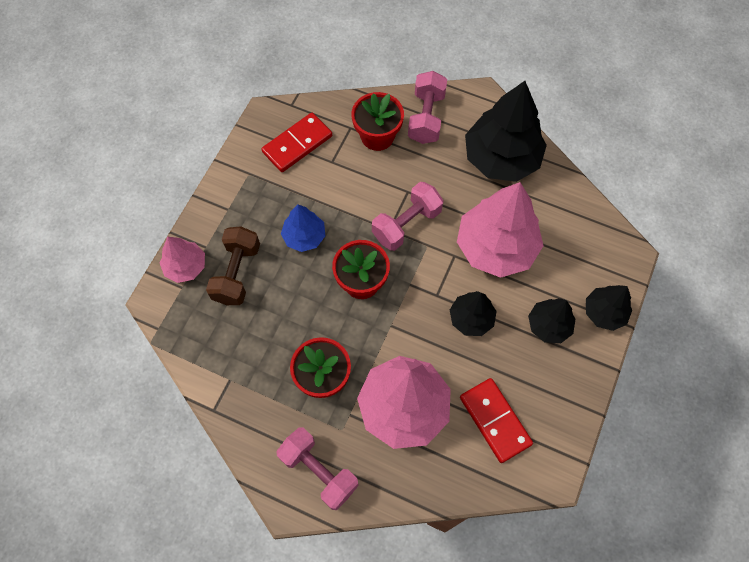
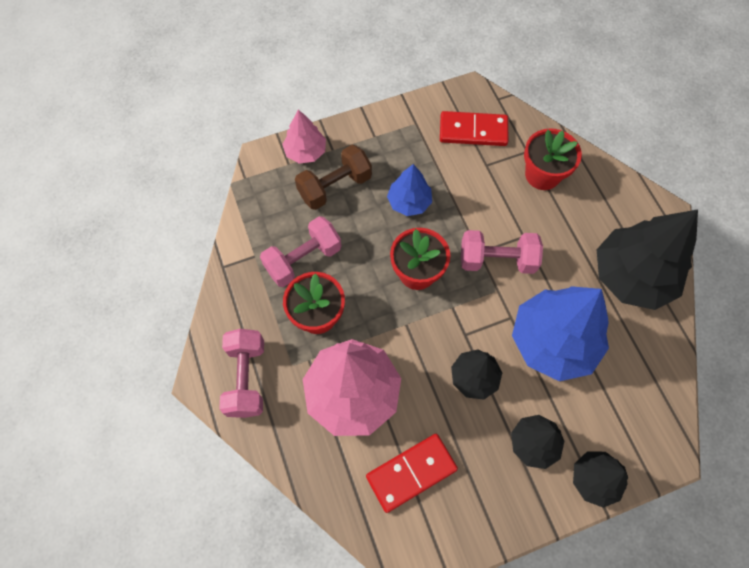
camera: 45 degrees right, 0 degrees up
pink dumbbell [408,71,447,144] -> pink dumbbell moved to [260,216,341,287]
pink tree [457,182,543,278] -> blue tree [512,286,609,381]
red domino [460,378,533,463] -> red domino turned 45 degrees clockwise [366,434,458,513]

